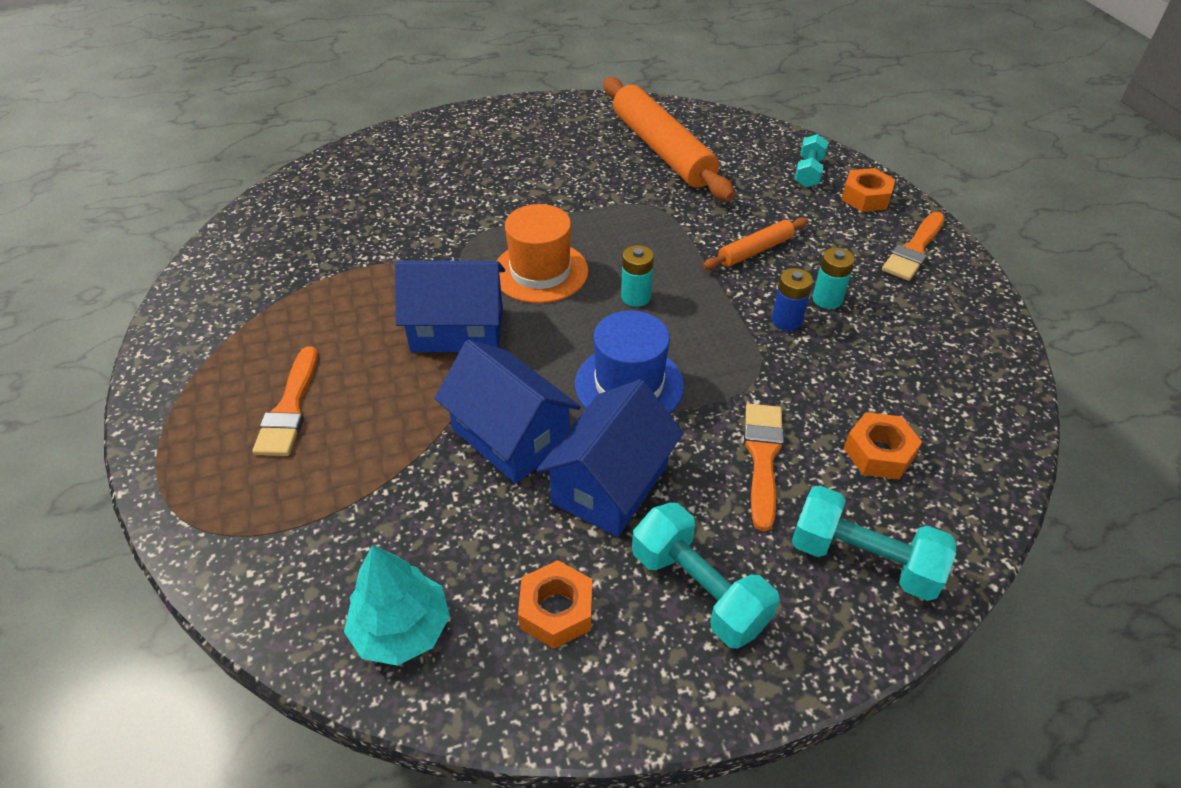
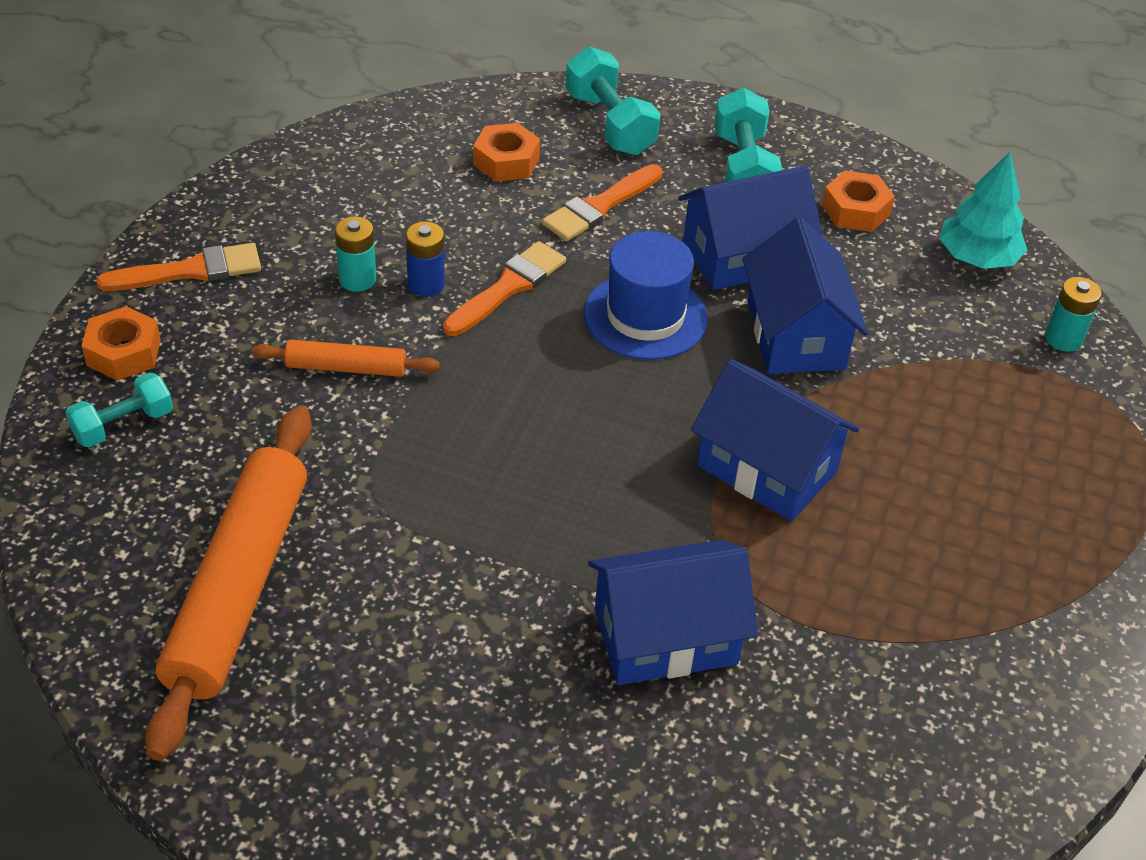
camera: 145 degrees left, 0 degrees up
orange brush [252,347,318,456] -> orange brush moved to [443,241,566,336]
orange hat [497,204,588,303] -> none
turquoise battery [621,245,654,307] -> turquoise battery moved to [1045,277,1102,352]
none -> blue house [588,540,758,685]

